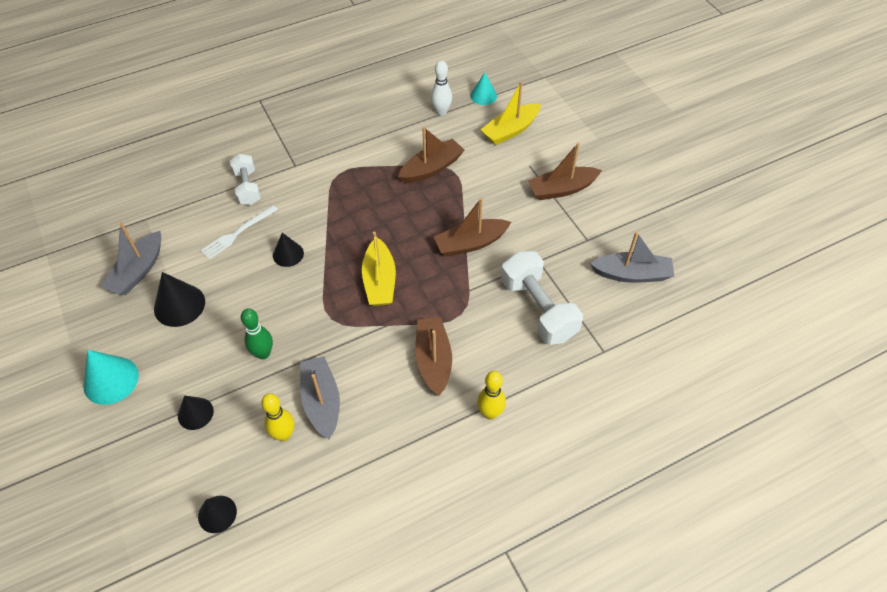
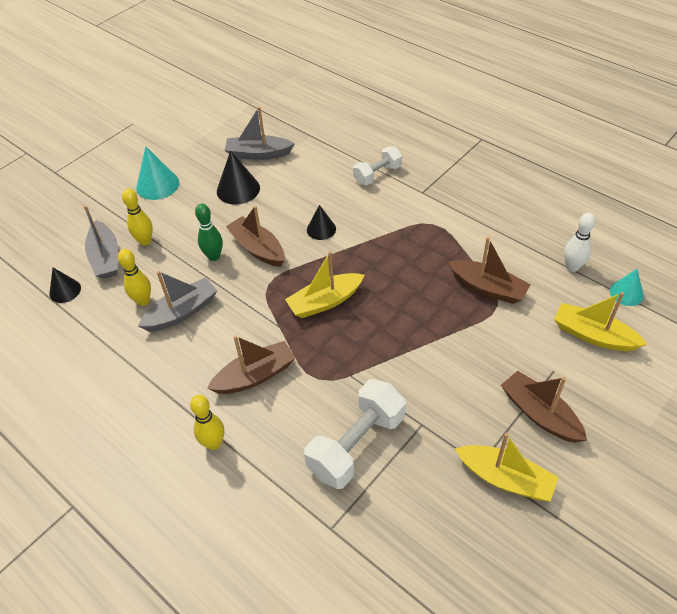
camera: 70 degrees right, 5 degrees down
black cone [178,395,214,430] -> yellow bowling pin [122,189,153,246]
white fork [201,205,278,259] -> none
brown boat [434,198,511,257] -> brown boat moved to [226,206,284,267]
grey boat [590,232,674,283] -> grey boat moved to [84,205,118,279]
none -> yellow boat [455,433,558,501]

